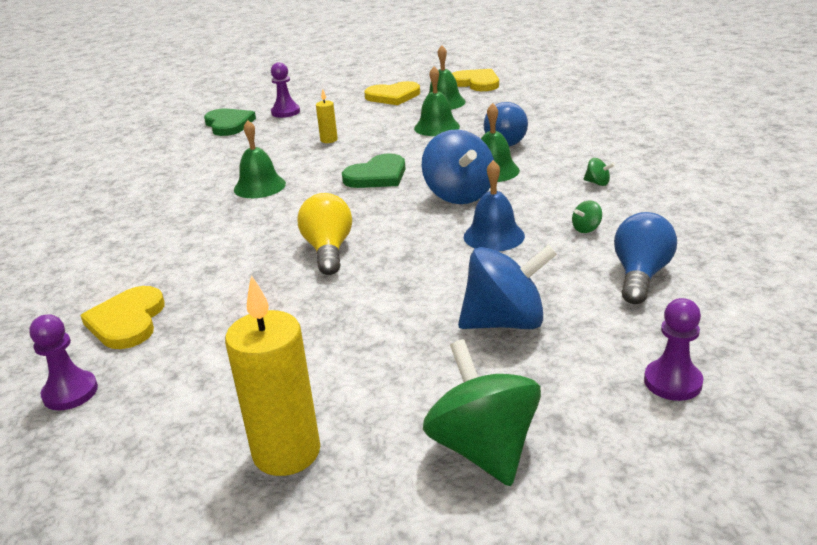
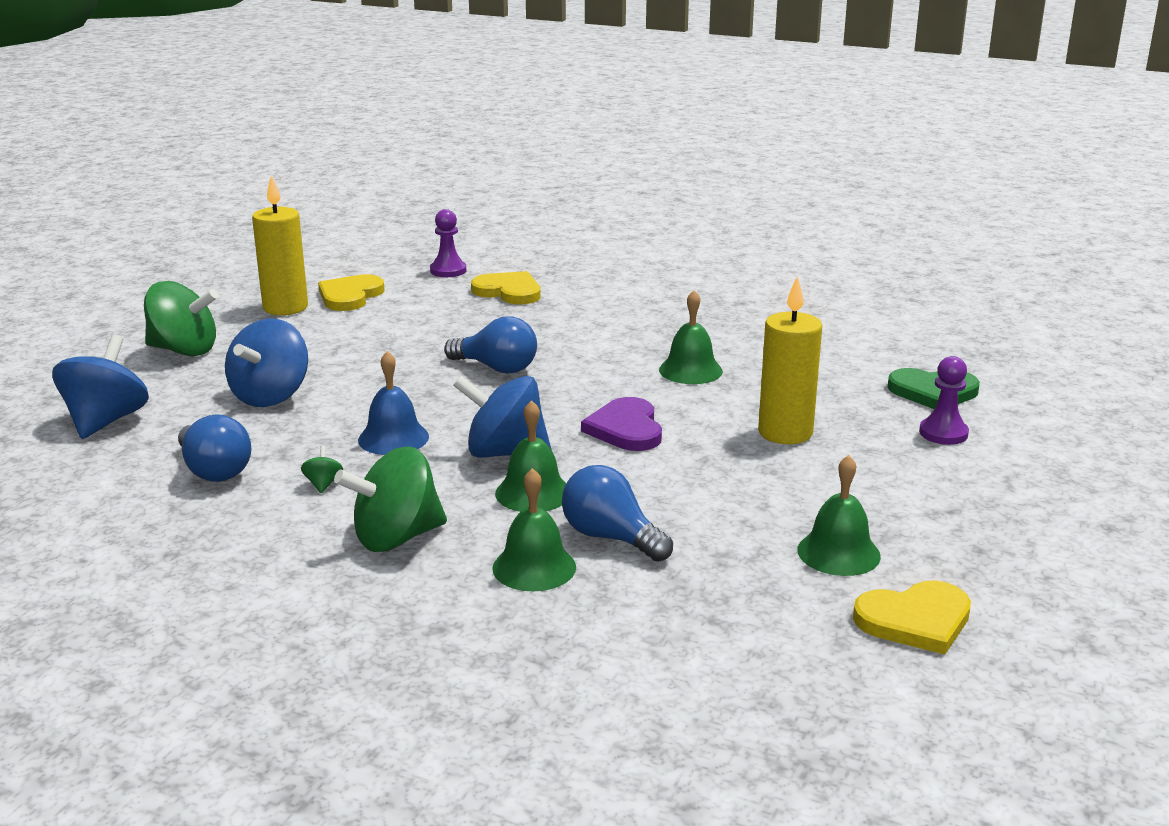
camera: 120 degrees right, 5 degrees down
yellow light bulb [298,193,352,275] -> blue light bulb [444,316,537,374]
yellow candle [316,89,338,143] -> yellow candle [758,276,822,444], size x2.08
green heart [342,153,406,188] -> purple heart [581,397,662,451]
yellow heart [364,81,420,105] -> yellow heart moved to [318,274,385,311]
green bell [414,67,460,136] -> green bell moved to [492,468,576,591]
green spinning top [584,158,615,186] -> green spinning top [334,446,447,552], size x2.46
purple pawn [644,298,703,401] -> blue spinning top [52,335,149,439]

